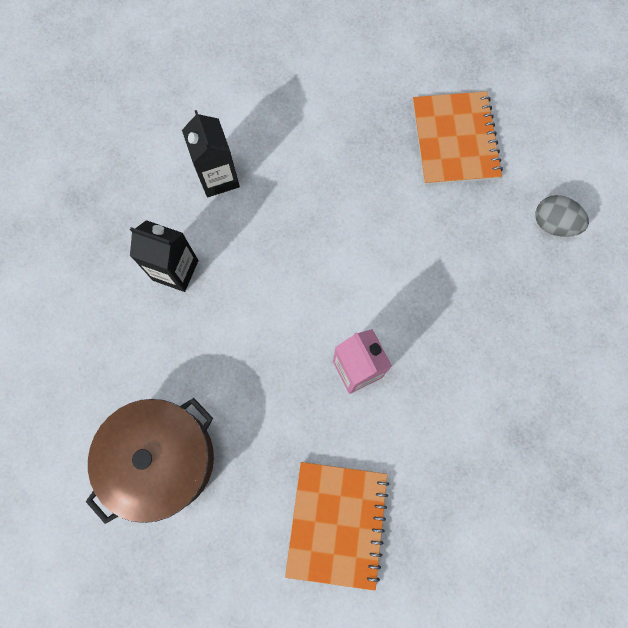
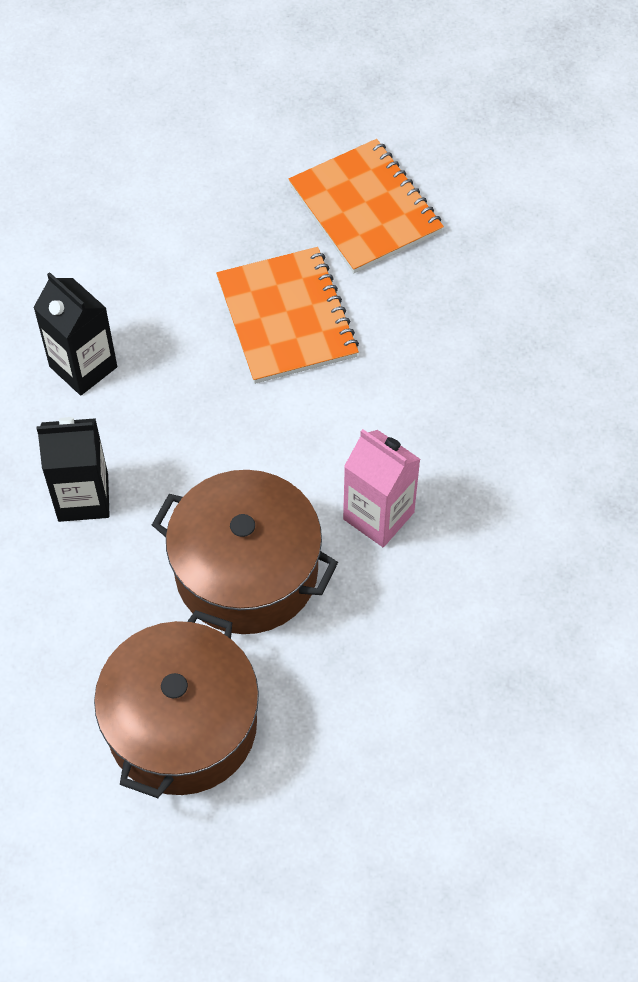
camera: 25 degrees left, 15 degrees down
orange notebook [285,462,389,591] -> orange notebook moved to [216,247,359,384]
grey egg [535,195,589,237] -> none
none -> brown pot [152,470,338,634]

